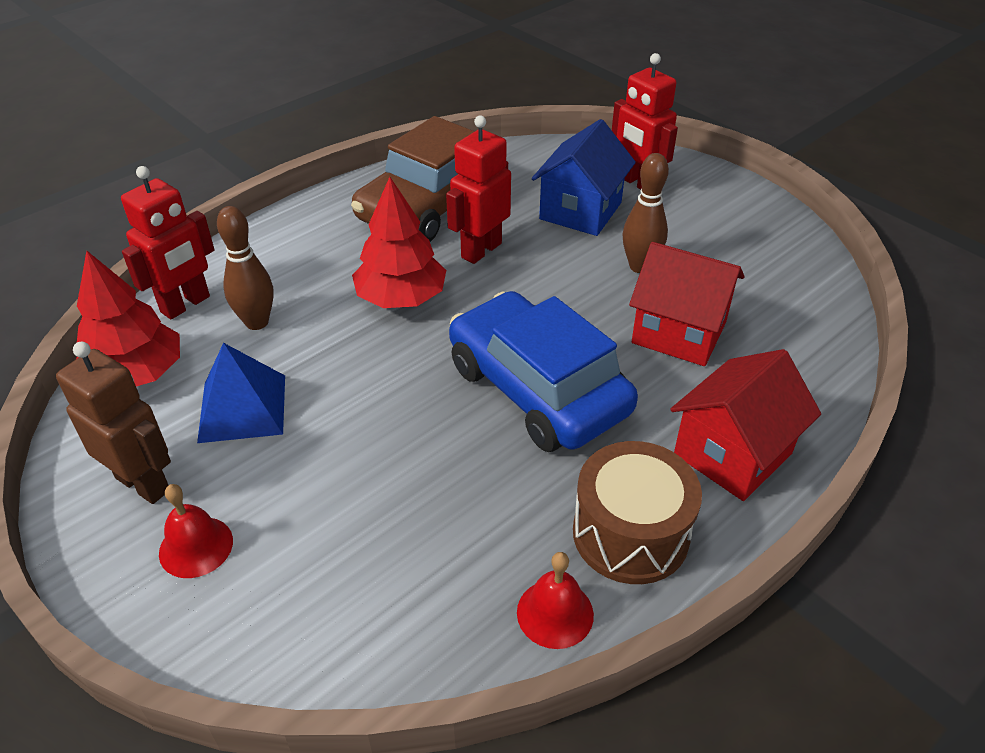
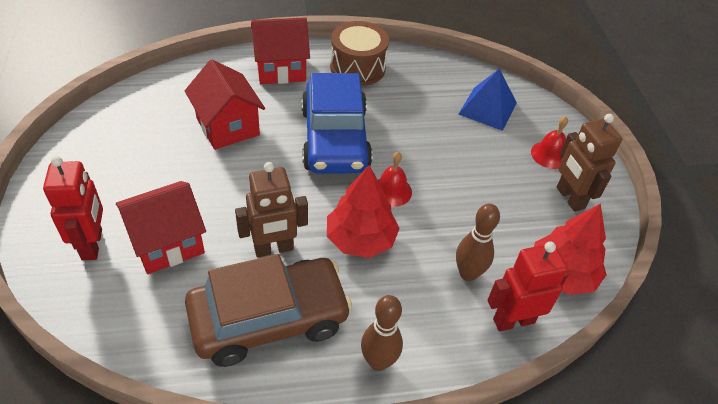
camera: 150 degrees left, 5 degrees up
blue pyramid [197,343,285,443] -> blue pyramid moved to [459,68,517,131]
red robot [446,115,511,264] -> brown robot [235,162,308,257]
red bell [517,552,594,649] -> red bell moved to [378,152,412,207]
blue house [532,119,636,236] -> red house [116,181,206,274]
brown bowling pin [623,153,669,273] -> brown bowling pin moved to [361,295,403,371]

